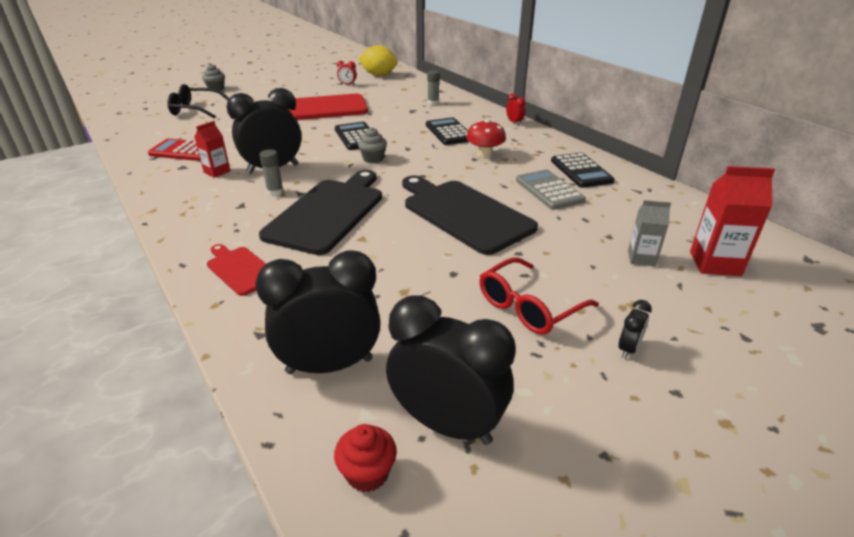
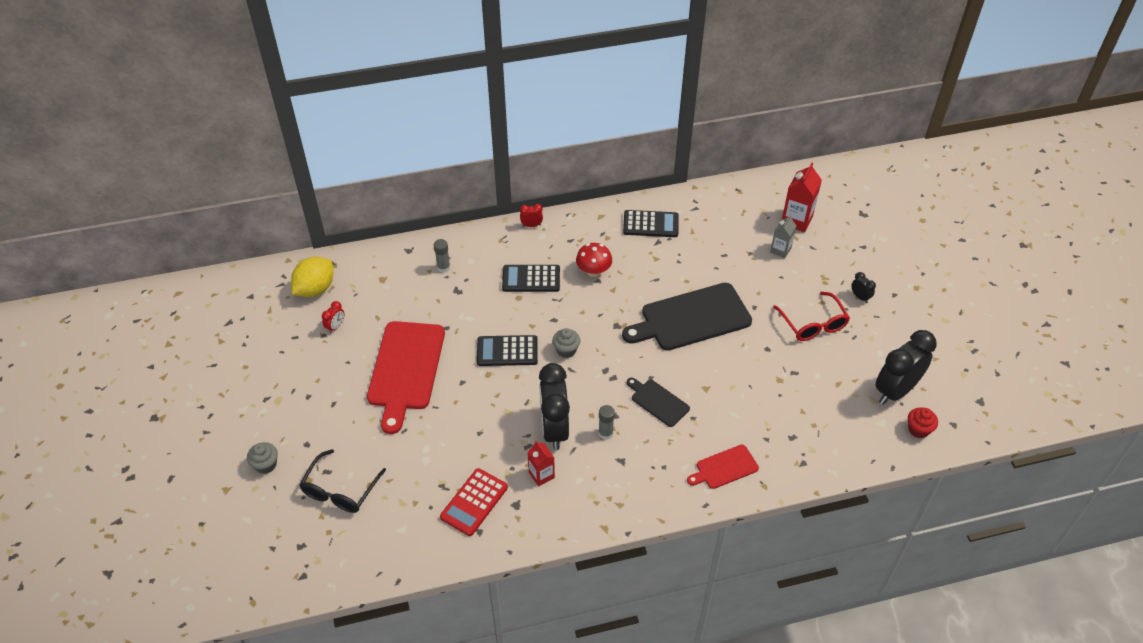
camera: 70 degrees left, 15 degrees up
black clock [255,250,381,374] -> none
black cutting board [259,170,382,255] -> black cutting board [627,378,690,427], size x0.51
grey calculator [516,170,586,210] -> none

